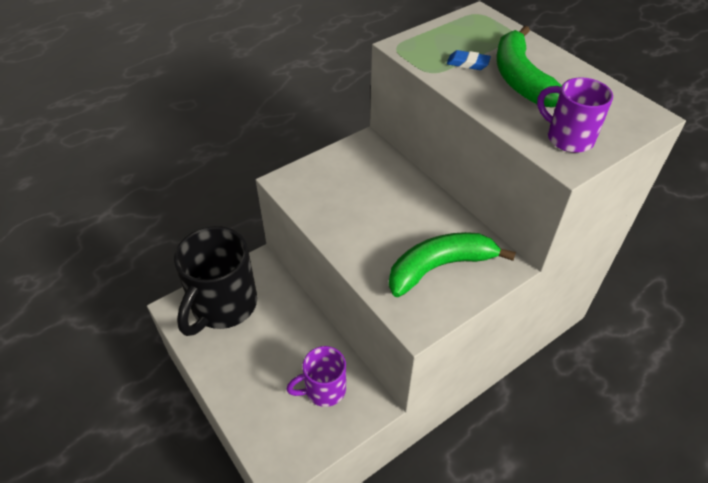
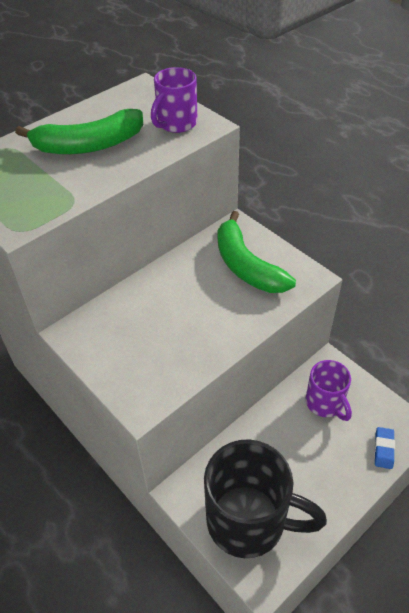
camera: 95 degrees left, 0 degrees up
blue eraser [447,50,491,70] -> blue eraser moved to [374,427,395,469]

